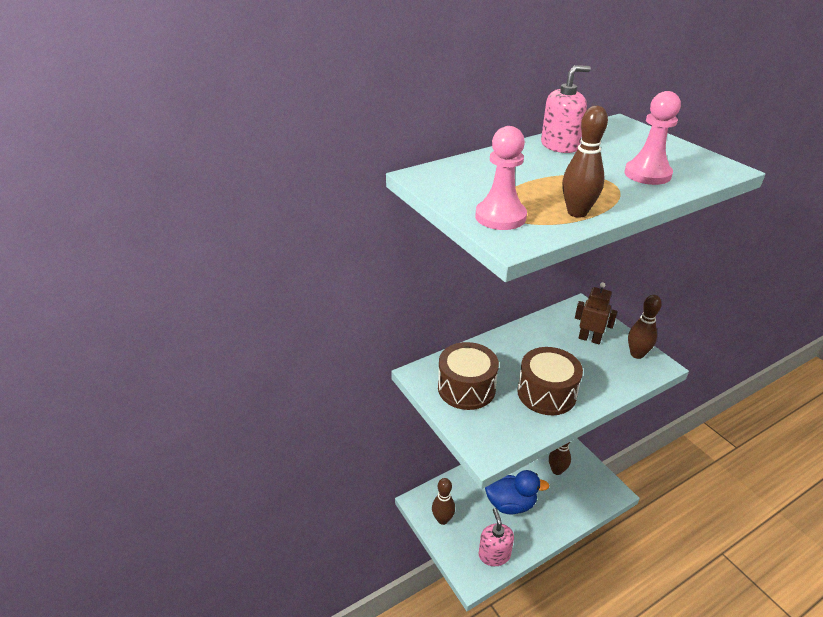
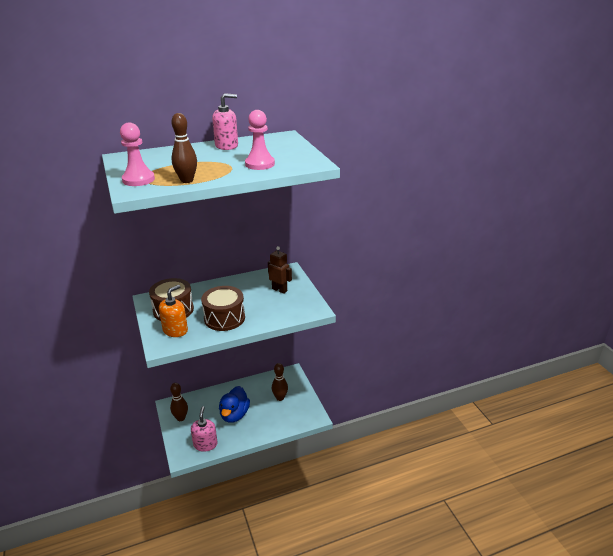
camera: 10 degrees right, 5 degrees down
blue duck [485,470,549,514] -> blue duck turned 90 degrees clockwise [219,386,250,423]
brown bowling pin [628,295,661,359] -> none
none -> orange soap dispenser [159,285,188,337]

